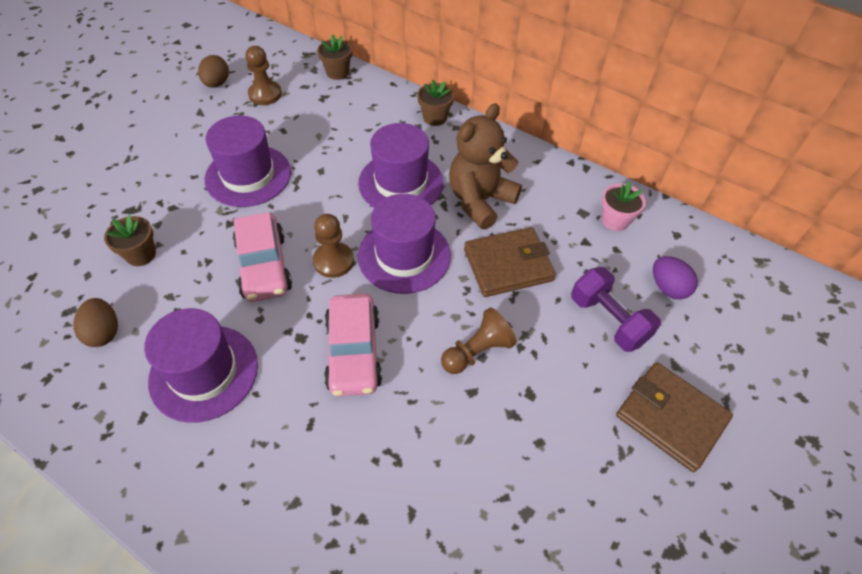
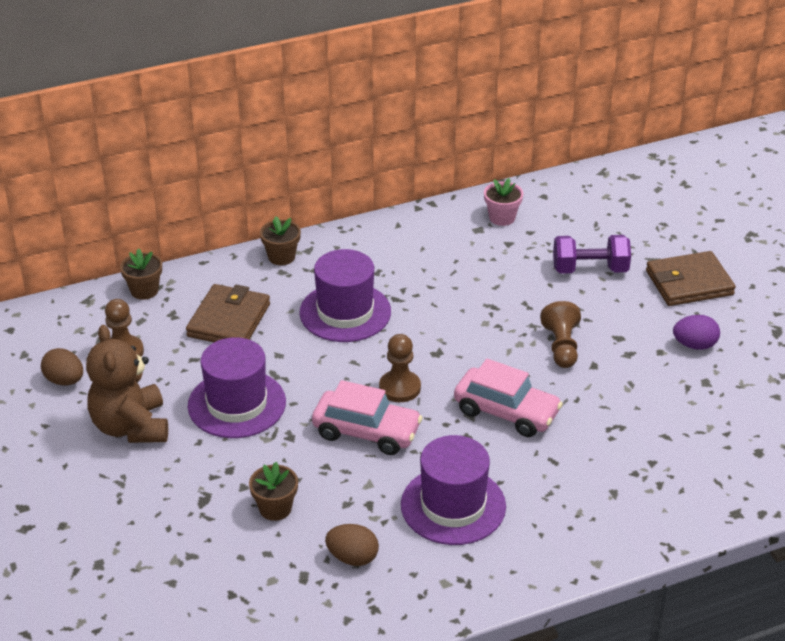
camera: 55 degrees left, 15 degrees down
purple hat [358,194,451,294] -> none
brown teddy bear [449,103,522,229] -> brown teddy bear moved to [86,325,168,443]
brown wallet [464,227,556,297] -> brown wallet moved to [186,284,270,342]
purple egg [653,256,698,299] -> purple egg moved to [673,315,720,350]

